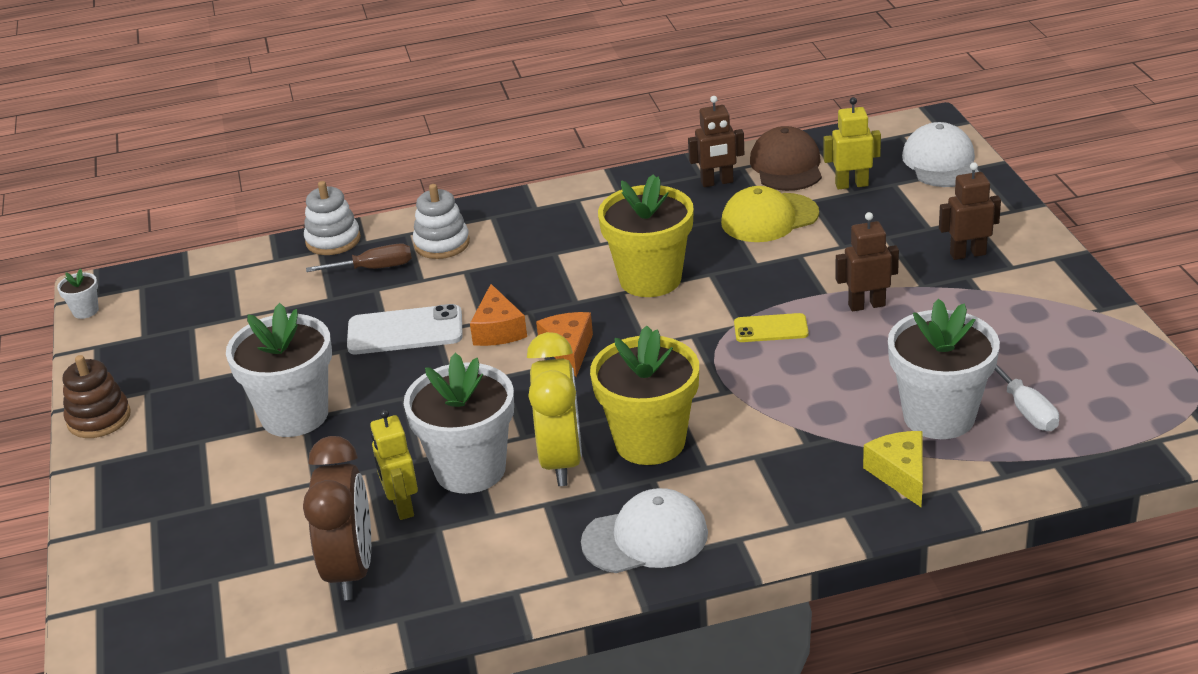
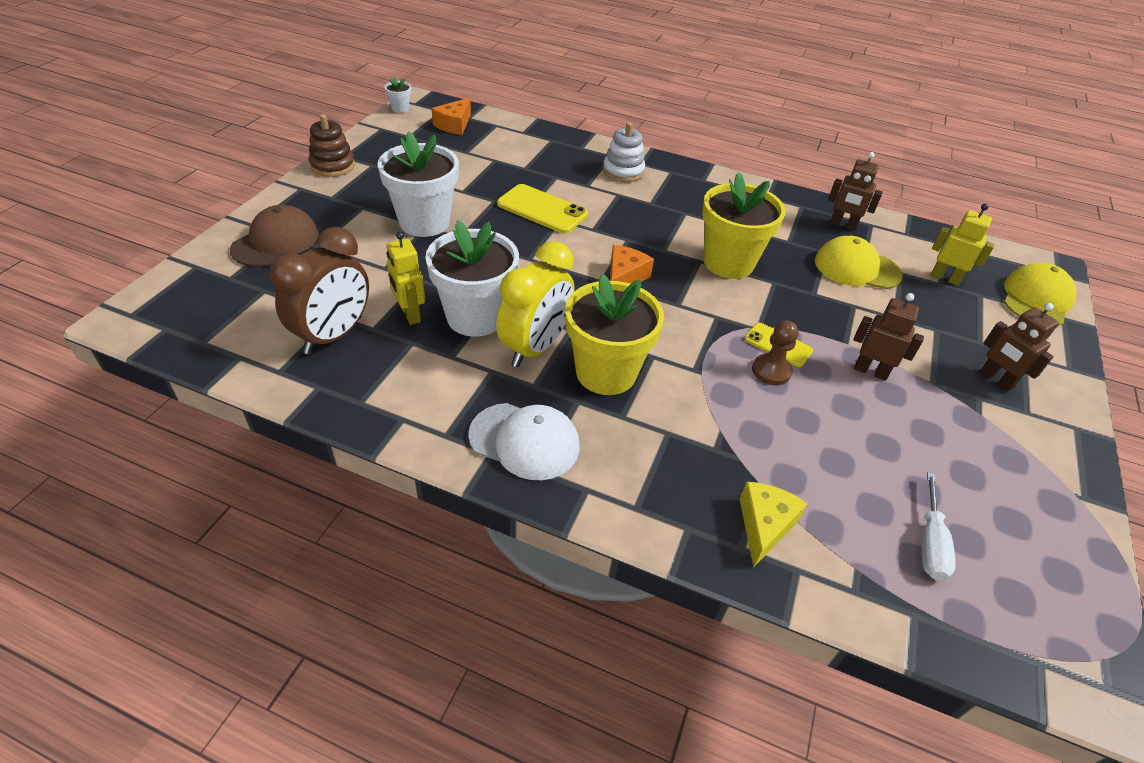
camera: 30 degrees right, 10 degrees up
white stacking toy [304,181,361,255] -> none
brown screwdriver [306,243,412,272] -> none
white phone [347,304,463,354] -> yellow phone [497,184,588,234]
yellow robot [370,409,418,520] -> yellow robot turned 45 degrees counterclockwise [387,232,425,325]
orange cheese [470,284,527,346] -> orange cheese moved to [431,98,471,135]
brown cap [750,126,822,191] -> brown cap moved to [230,205,318,267]
white flower pot [888,299,1000,439] -> none
white cap [902,122,979,187] -> yellow cap [1004,263,1077,326]
brown robot [939,162,1001,260] -> brown robot turned 150 degrees counterclockwise [980,303,1059,392]
none -> brown pawn [752,320,799,385]

